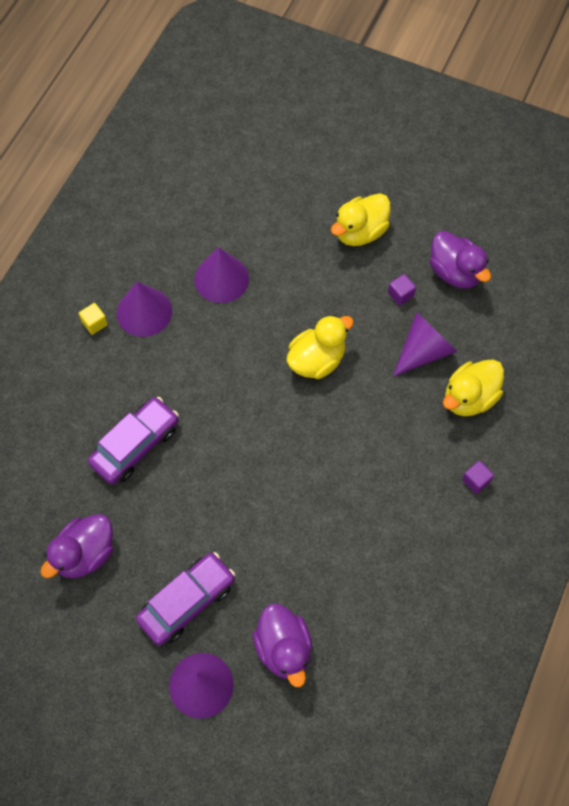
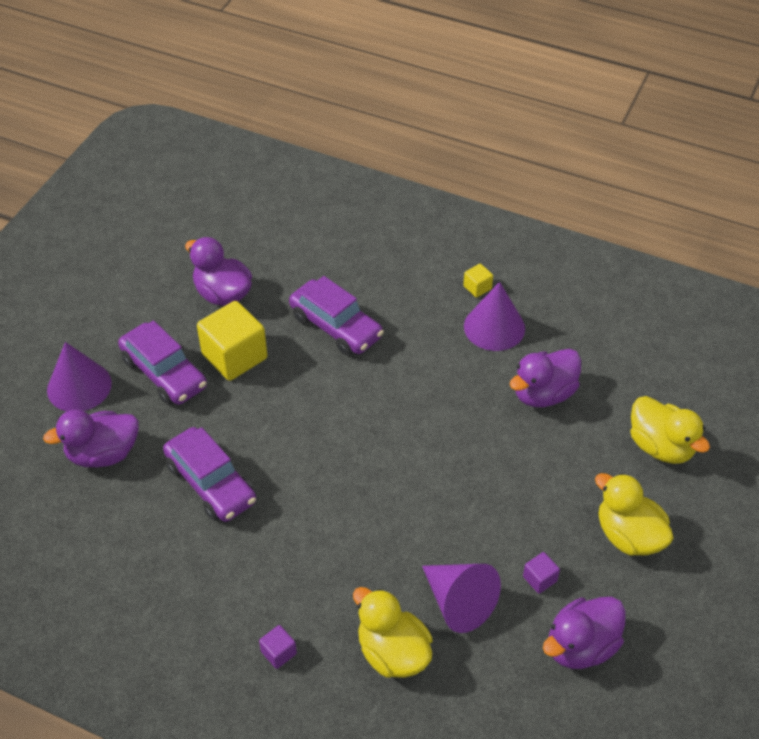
camera: 90 degrees right, 15 degrees down
purple cone [194,247,249,303] -> purple duck [509,349,581,407]
yellow duck [287,315,354,379] -> yellow duck moved to [630,396,710,464]
none -> purple car [163,427,256,522]
none -> yellow cube [197,301,267,381]

